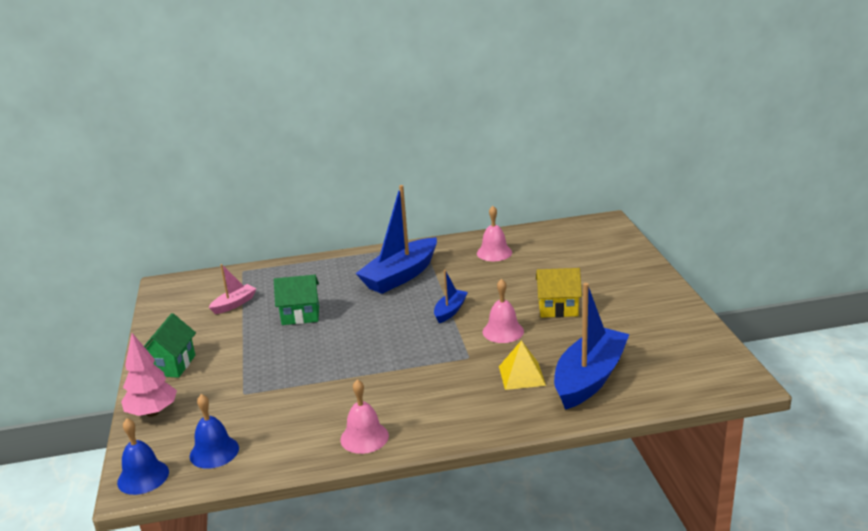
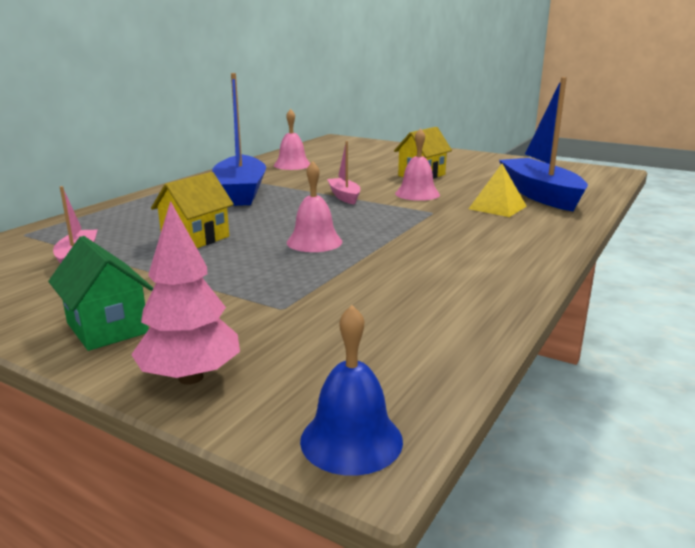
camera: 50 degrees left, 5 degrees down
blue bell [190,394,239,469] -> none
green house [274,275,319,325] -> yellow house [151,172,234,248]
pink bell [340,379,389,454] -> pink bell moved to [287,161,342,252]
blue boat [434,270,468,323] -> pink boat [327,141,360,204]

